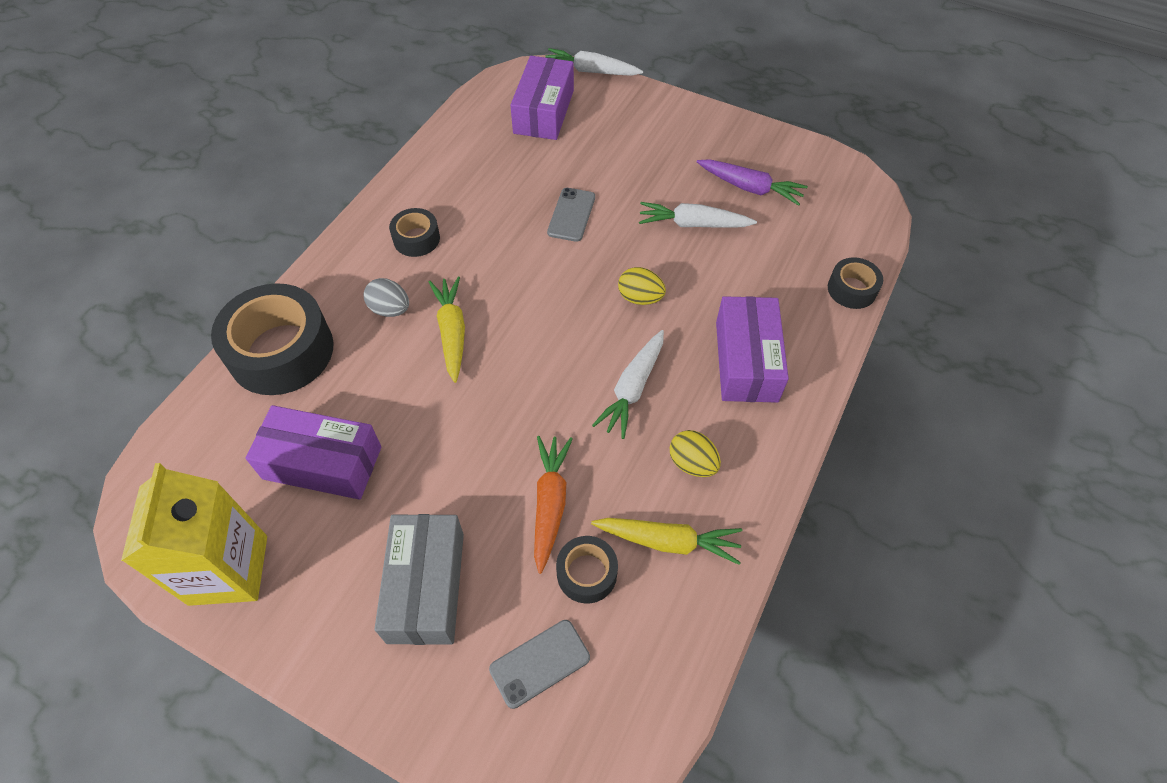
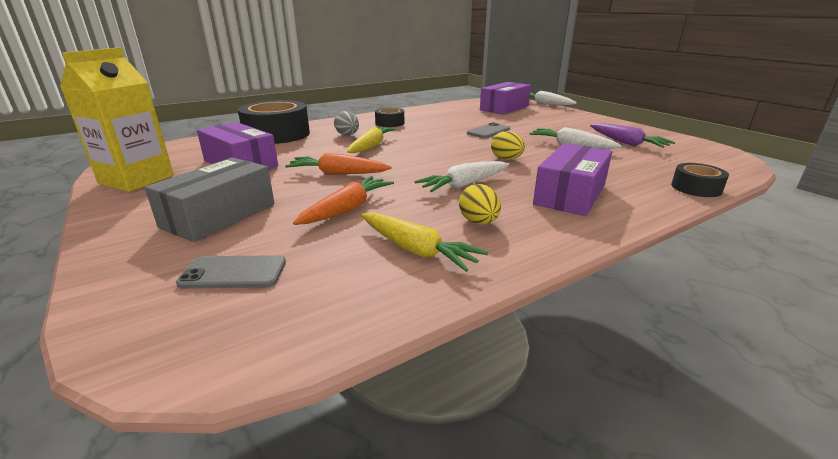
camera: 30 degrees right, 30 degrees down
black tape [556,536,618,603] -> none
none -> orange carrot [285,153,392,175]

